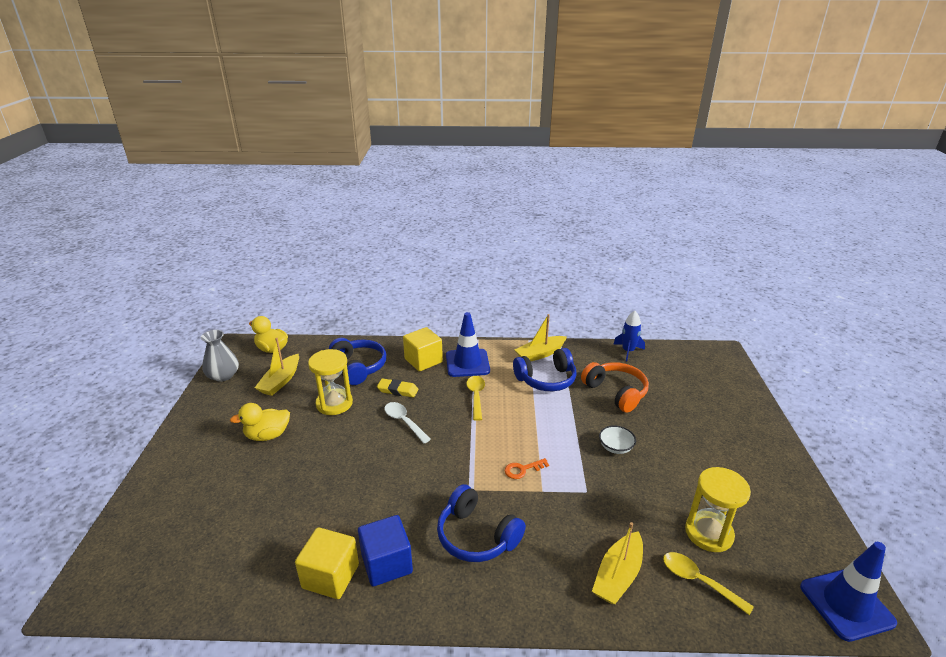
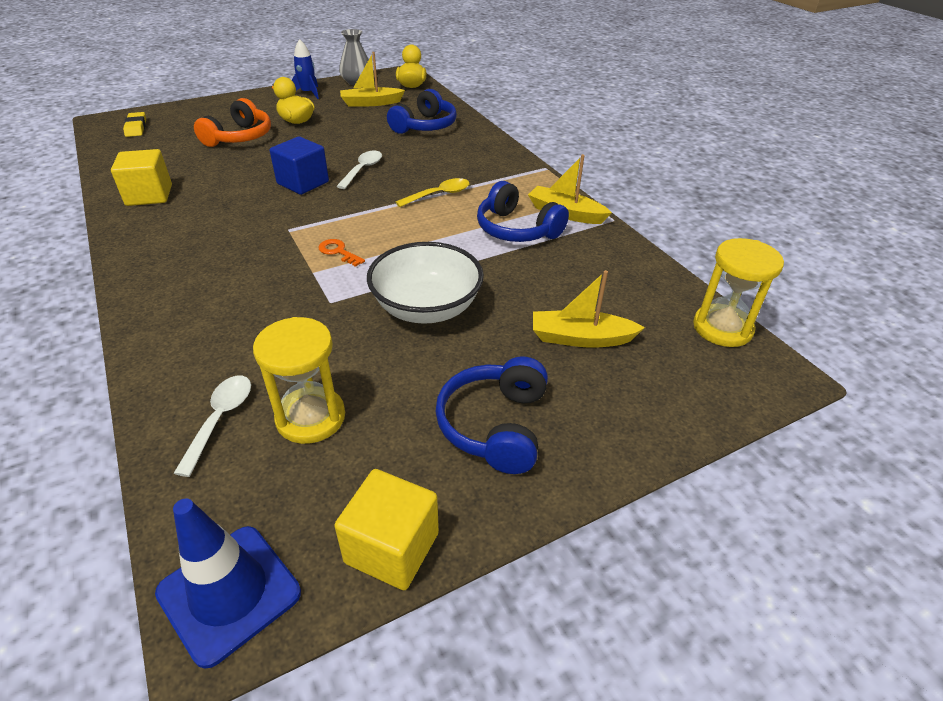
camera: 60 degrees right, 10 degrees up
yellow hourglass [308,349,353,415] -> yellow hourglass moved to [693,238,784,347]
blue cube [358,515,413,586] -> blue cube moved to [270,137,329,195]
yellow eraser [377,378,418,397] -> yellow eraser moved to [123,112,146,137]
yellow cube [403,327,443,371] -> yellow cube moved to [334,469,439,590]
blue headphones [437,484,526,562] -> blue headphones moved to [435,356,548,474]
blue traffic cone [446,312,490,377] -> none
orange headphones [581,362,649,413] -> orange headphones moved to [194,98,271,147]
yellow boat [592,522,643,604] -> yellow boat moved to [533,270,645,348]
white bowl [599,426,636,454] -> white bowl [367,242,484,324], size x2.17
blue rocket [613,311,645,361] -> blue rocket moved to [292,39,319,99]
yellow spoon [663,552,754,615] -> white spoon [174,376,251,477]

